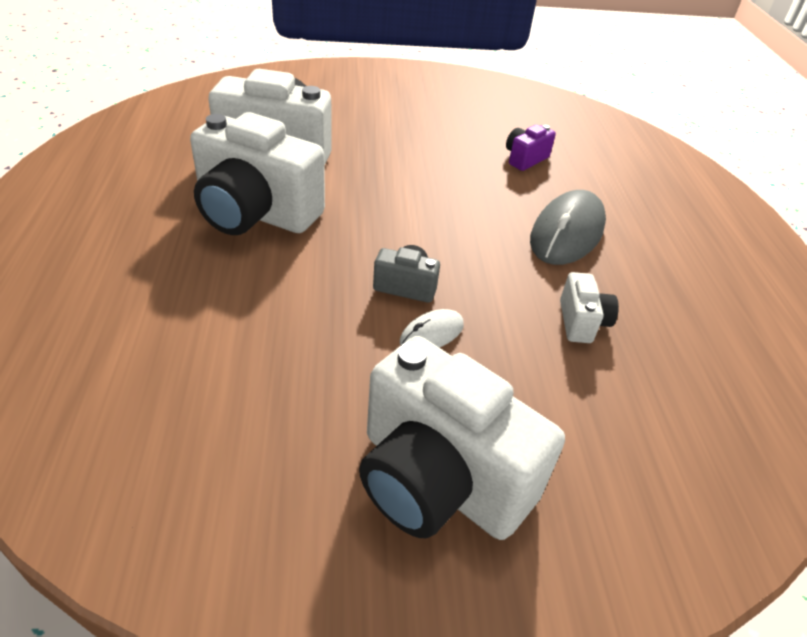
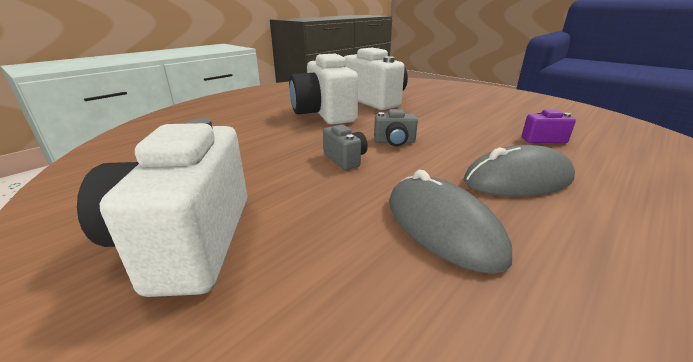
camera: 50 degrees right, 15 degrees down
white mouse [400,309,464,348] -> none
white camera [560,272,619,343] -> grey mouse [389,170,512,274]
none -> grey camera [374,109,418,146]

